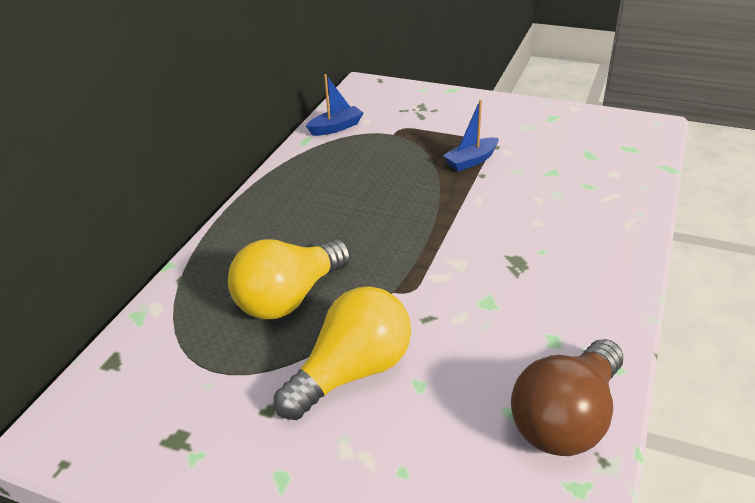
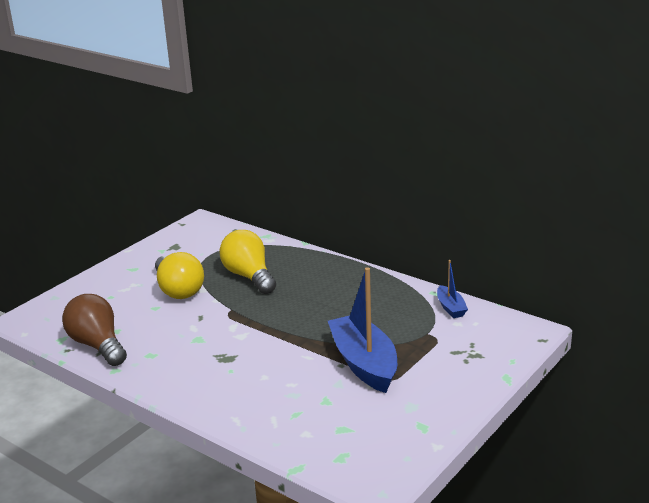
camera: 105 degrees right, 10 degrees down
blue boat [443,100,499,171] -> blue boat [328,267,397,393], size x2.08

